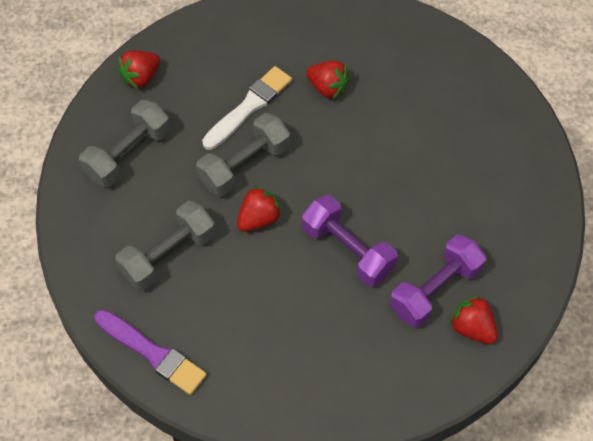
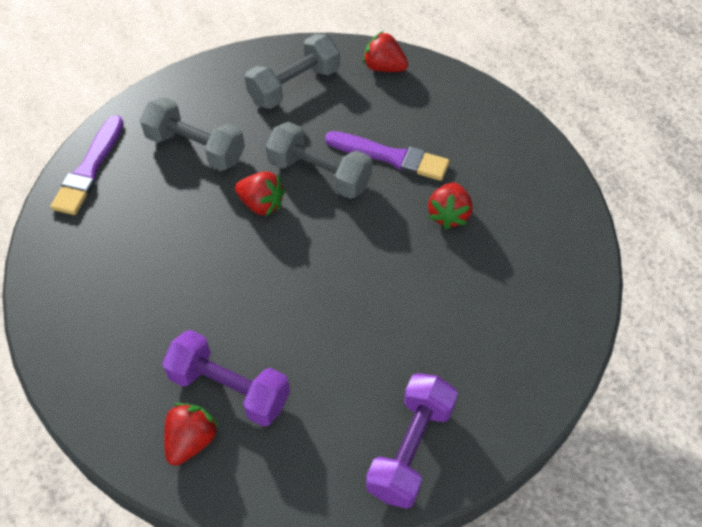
camera: 70 degrees right, 5 degrees down
grey dumbbell [79,100,170,187] -> grey dumbbell turned 60 degrees counterclockwise [245,34,340,109]
white brush [202,66,292,150] -> purple brush [325,131,450,181]
purple dumbbell [302,195,398,287] -> purple dumbbell moved to [366,373,458,509]

